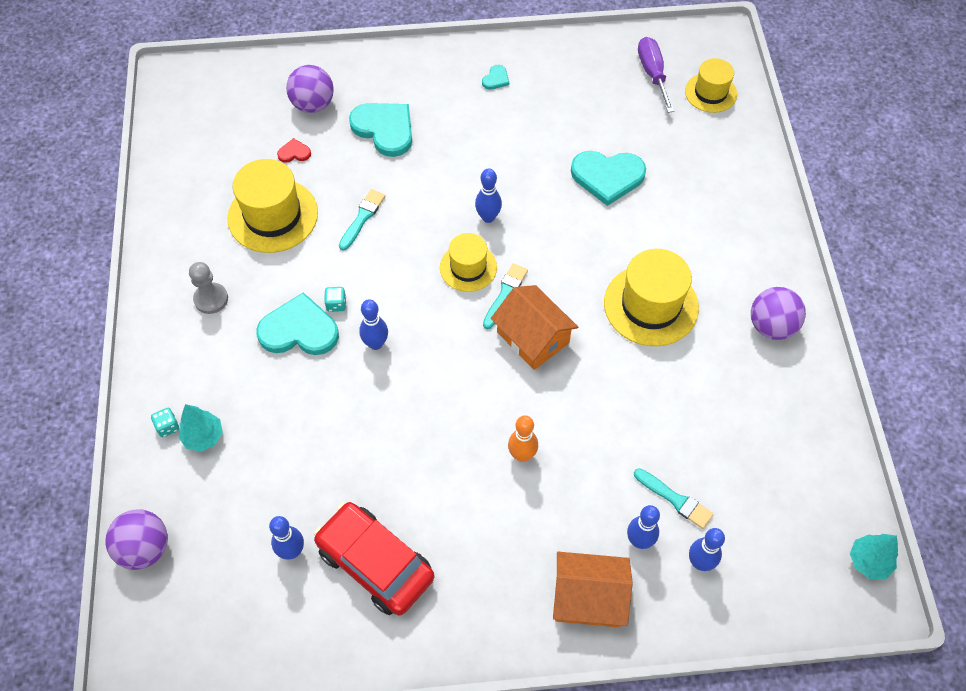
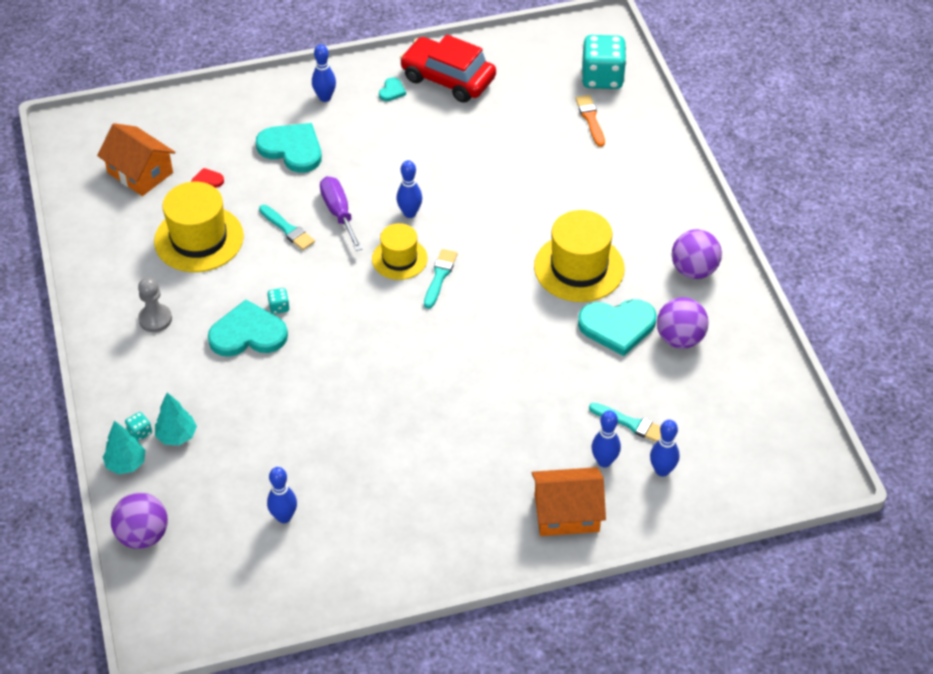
camera: 10 degrees left, 10 degrees down
purple ball [286,65,334,113] -> purple ball moved to [657,297,709,349]
red car [314,502,434,615] -> red car moved to [400,35,496,103]
turquoise brush [339,189,385,250] -> turquoise brush turned 120 degrees clockwise [259,205,315,250]
blue bowling pin [359,299,388,350] -> blue bowling pin moved to [312,44,336,102]
orange house [491,285,578,370] -> orange house moved to [97,123,176,196]
orange bowling pin [508,415,538,462] -> none
turquoise heart [571,151,646,206] -> turquoise heart moved to [578,299,657,356]
purple screwdriver [638,37,674,113] -> purple screwdriver moved to [320,176,362,251]
yellow hat [685,58,737,113] -> turquoise dice [581,35,626,89]
turquoise tree [850,534,898,579] -> turquoise tree moved to [103,420,145,474]
none -> orange brush [575,95,605,147]

